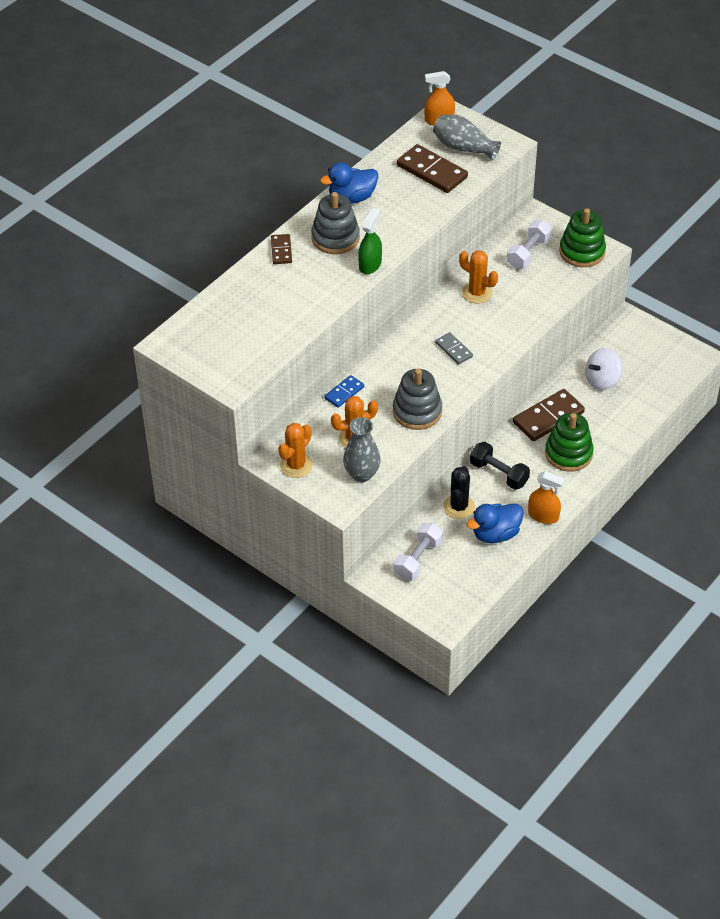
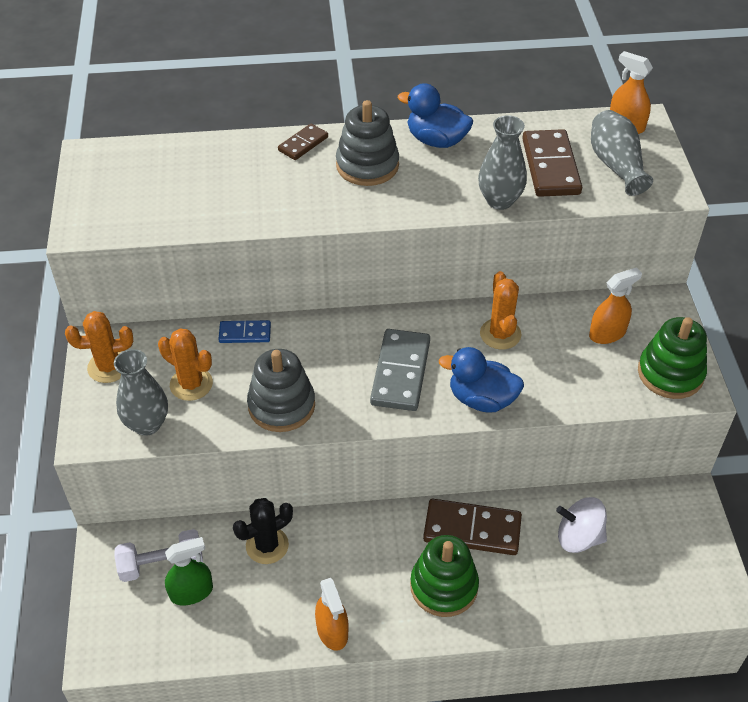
camera: 45 degrees right, 0 degrees up
green spray bottle [358,208,382,274] -> green spray bottle moved to [165,537,213,605]
grey domino [435,332,473,365] -> grey domino [370,329,430,411], size x1.80
blue duck [467,503,524,543] -> blue duck moved to [439,347,524,412]
black dumbbell [470,442,530,490] -> none
white dumbbell [507,220,552,269] -> orange spray bottle [589,267,642,344]
none -> grey vase [478,115,527,210]

